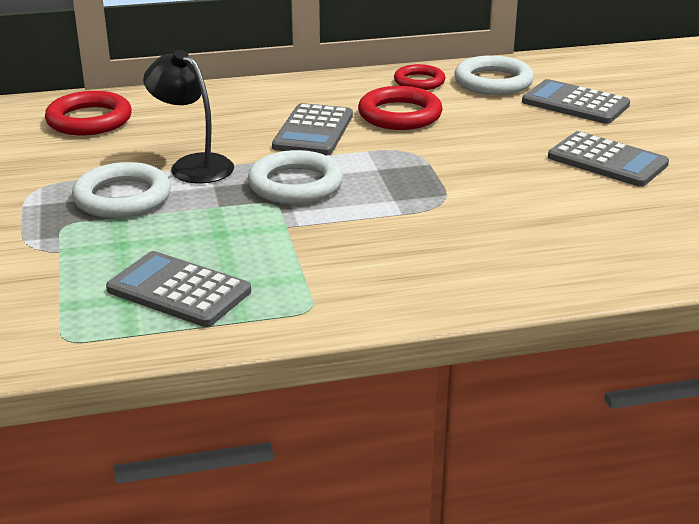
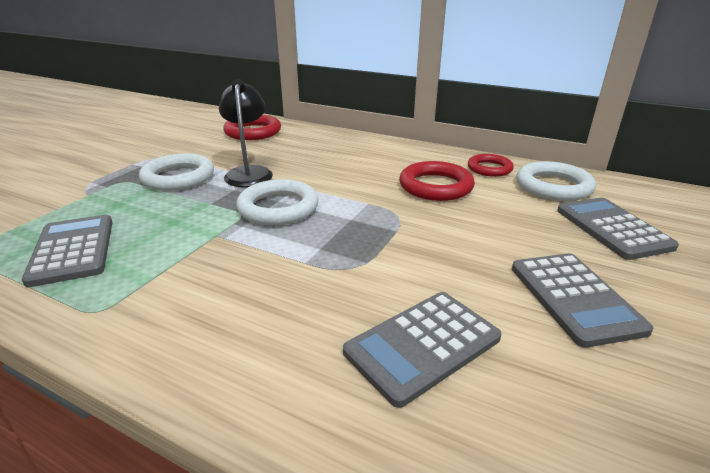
camera: 40 degrees right, 0 degrees up
grey calculator [272,103,353,155] -> grey calculator moved to [343,292,502,408]

